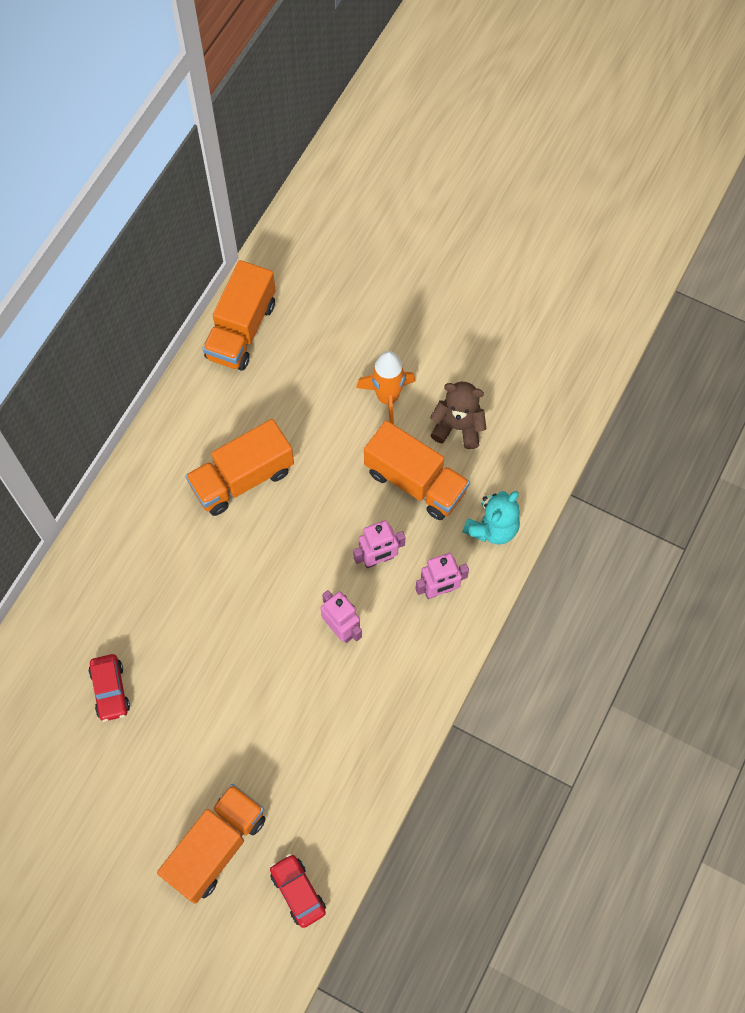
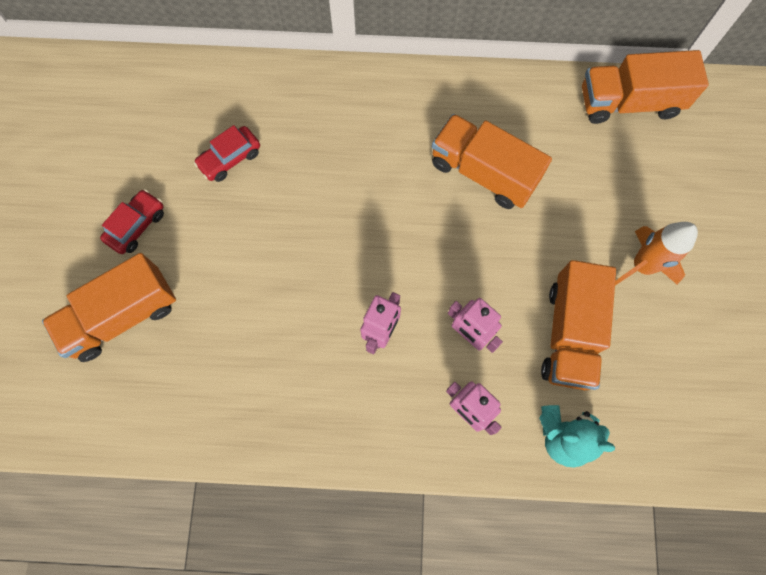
camera: 65 degrees right, 5 degrees up
orange truck [157,784,266,904] -> orange truck turned 135 degrees clockwise [42,253,176,362]
red car [270,854,326,928] -> red car moved to [100,189,164,254]
brown teddy bear [430,382,486,449] -> none

